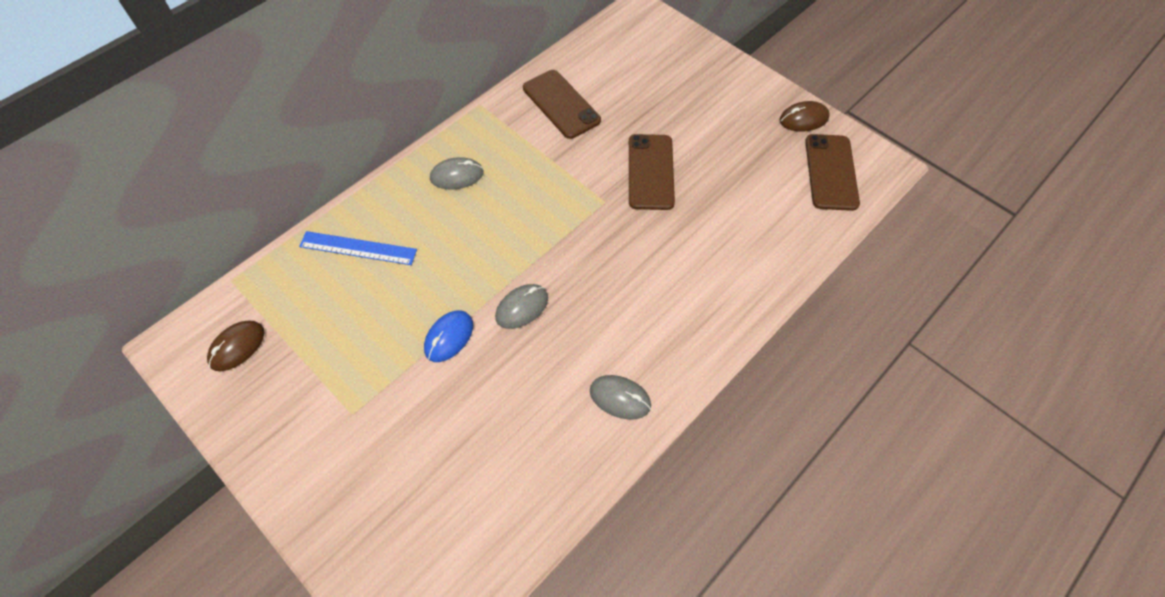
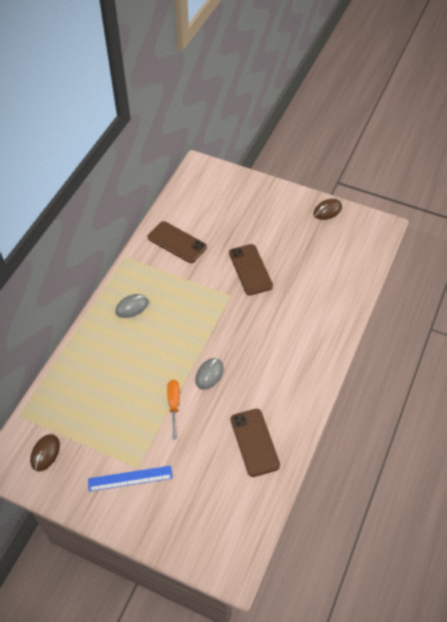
camera: 20 degrees left, 5 degrees down
blue ruler [299,231,417,265] -> blue ruler moved to [88,466,173,492]
blue mouse [424,311,473,362] -> orange screwdriver [167,380,180,440]
grey mouse [590,375,651,420] -> none
brown phone [805,134,860,211] -> brown phone moved to [230,409,280,477]

